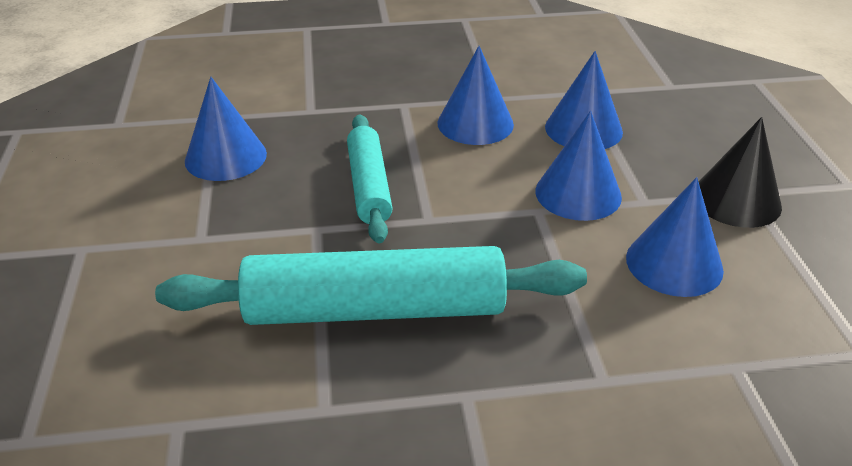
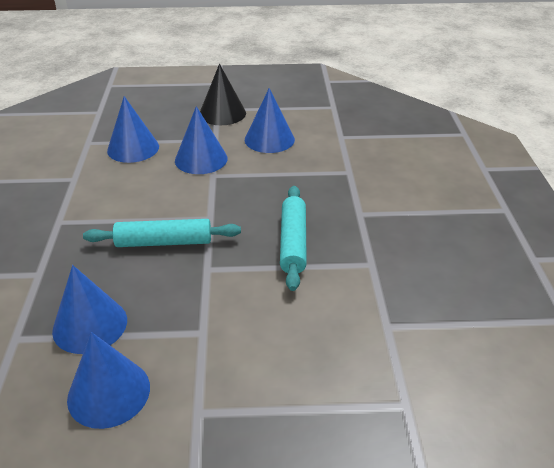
camera: 85 degrees left, 0 degrees up
turquoise rolling pin [155,246,587,325] -> turquoise rolling pin [280,186,307,291], size x0.60
blue cone [438,46,514,145] -> blue cone moved to [67,332,150,429]

